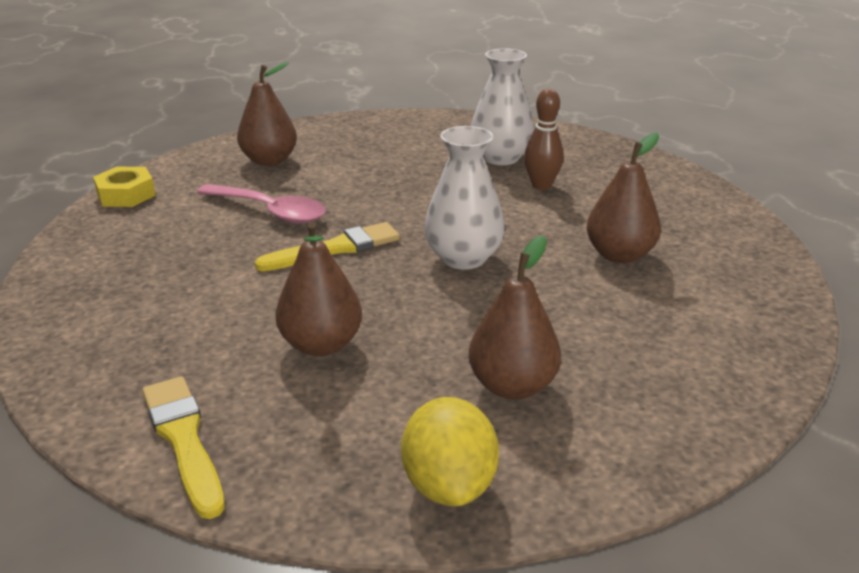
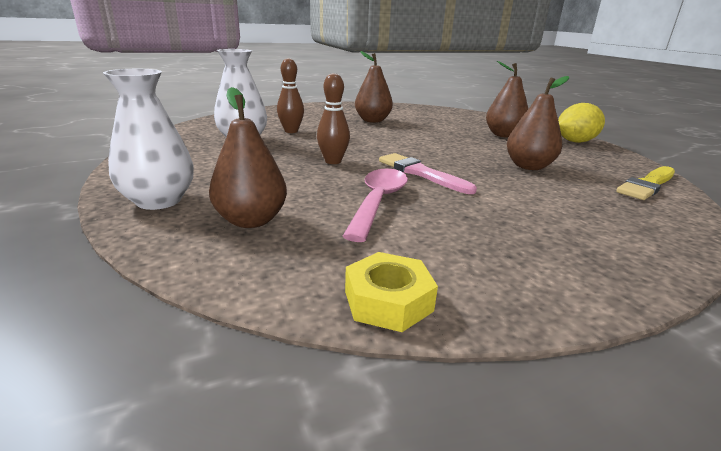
camera: 105 degrees left, 5 degrees down
yellow brush [255,222,400,271] -> pink brush [379,153,477,194]
white vase [424,126,505,270] -> white vase moved to [103,69,194,210]
none -> brown bowling pin [317,73,350,164]

